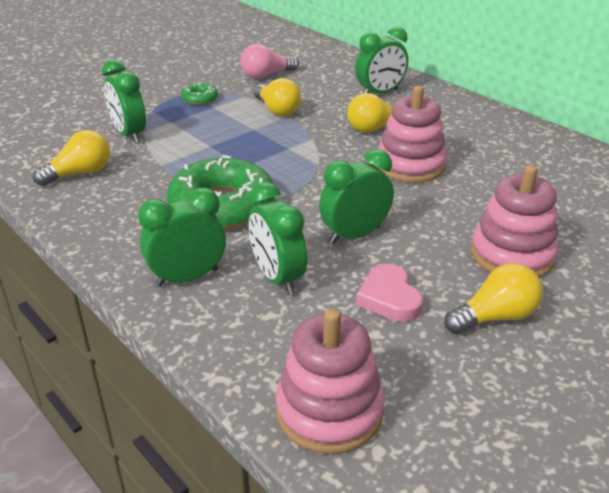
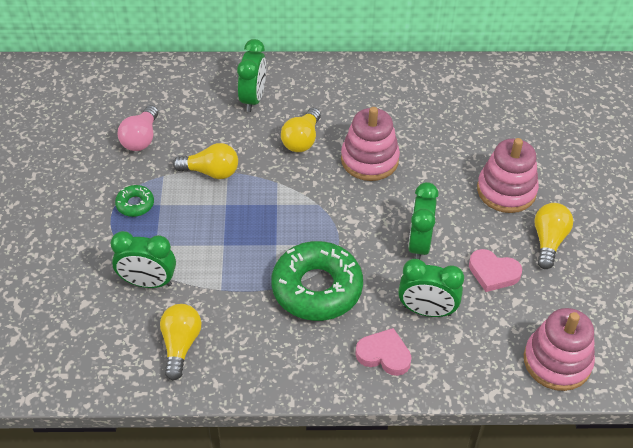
camera: 50 degrees left, 15 degrees up
green clock [138,188,226,287] -> pink heart [355,328,411,376]

